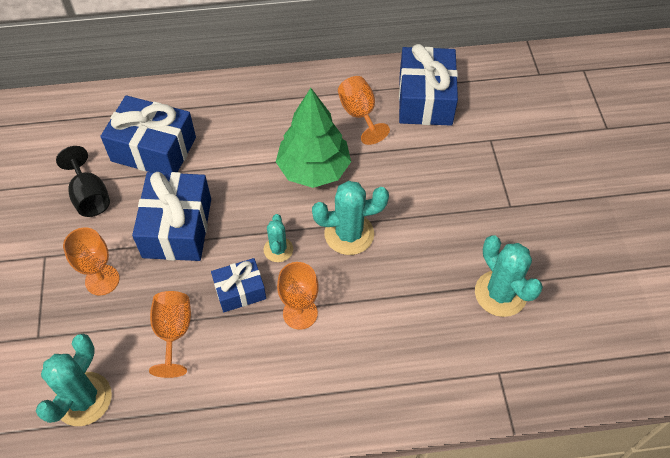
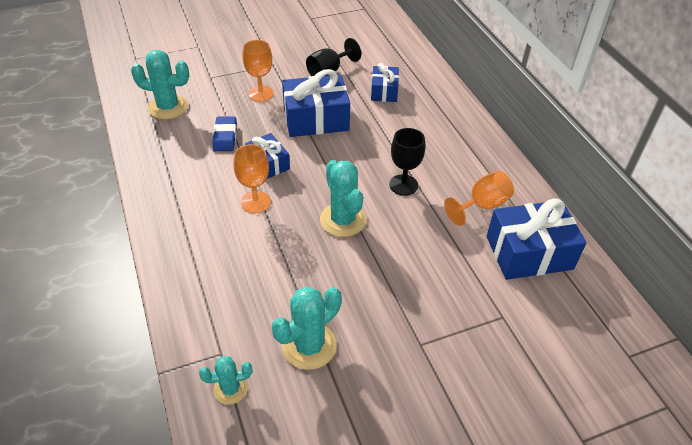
camera: 75 degrees right, 10 degrees down
blue gift [101,95,196,173] -> blue gift [371,63,399,102], size x0.57
orange goblet [149,291,191,378] -> blue eraser [212,116,237,151]
turquoise cactus [263,214,293,262] -> turquoise cactus moved to [199,356,252,405]
green tree [276,88,351,188] -> black goblet [389,128,425,196]

